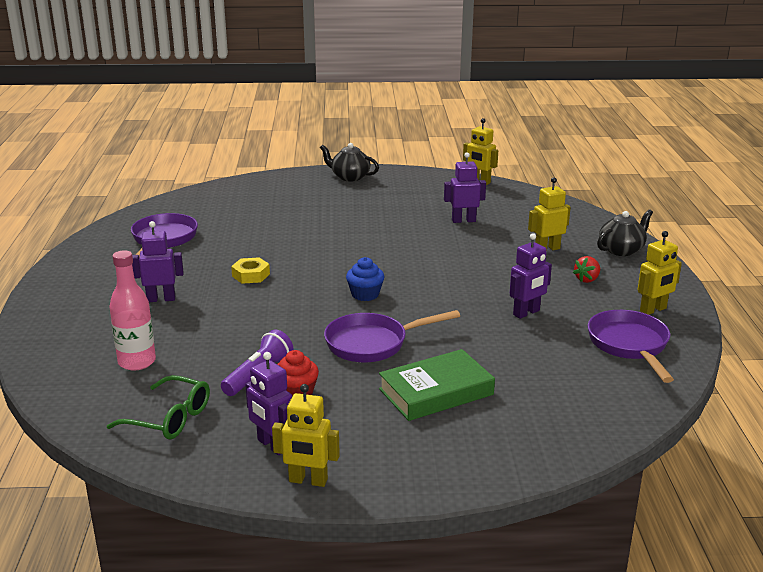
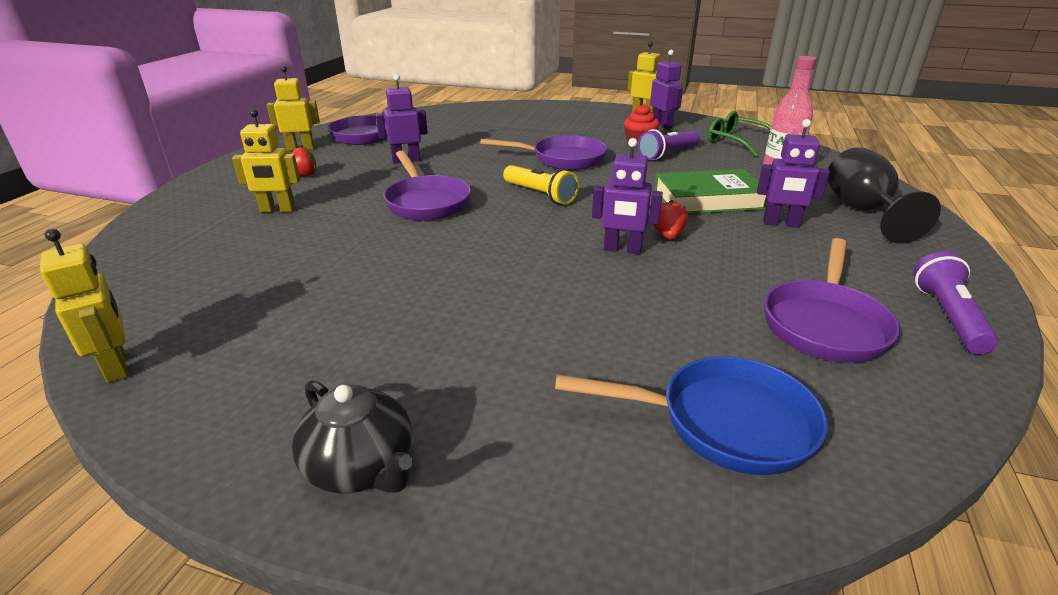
camera: 160 degrees left, 5 degrees up
yellow nut [231,257,270,284] -> red strawberry [653,200,688,239]
blue cupcake [346,257,385,301] -> yellow flashlight [503,165,579,205]
green book [379,349,495,421] -> green book moved to [654,169,766,214]
purple robot [444,152,486,223] -> purple robot moved to [592,138,663,254]
black teapot [597,209,653,256] -> none
none -> purple pan [383,151,471,221]
none -> blue pan [555,357,828,475]
none -> black goblet [827,147,941,243]
none -> purple flashlight [914,251,998,354]

